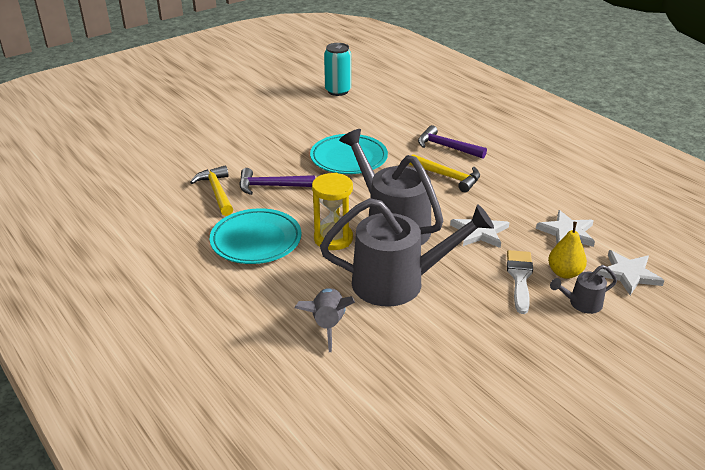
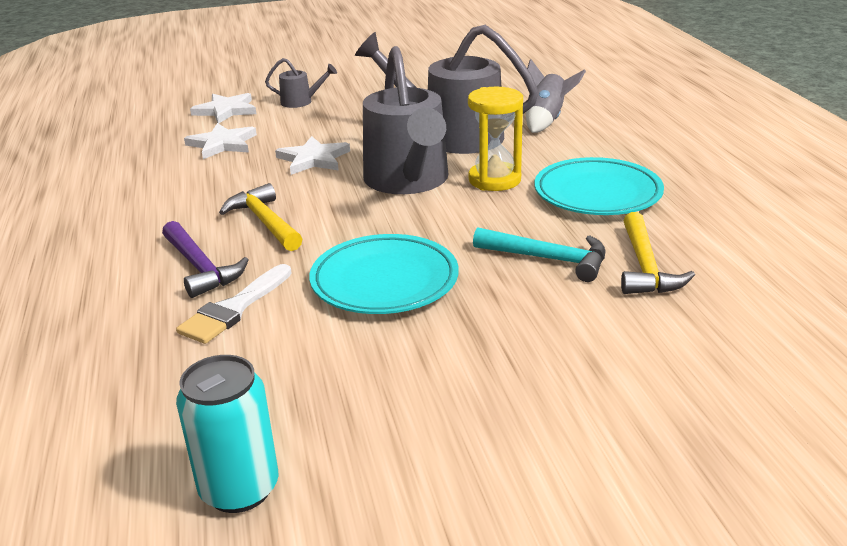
camera: 155 degrees left, 5 degrees down
purple hammer [239,168,315,195] -> turquoise hammer [473,227,605,282]
white brush [507,250,533,314] -> white brush moved to [176,264,292,344]
yellow pear [548,222,587,279] -> none

